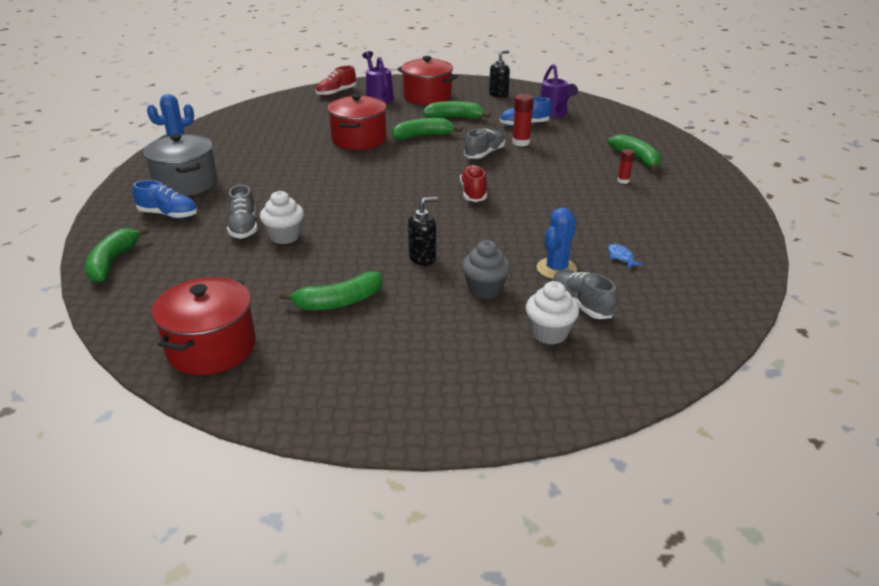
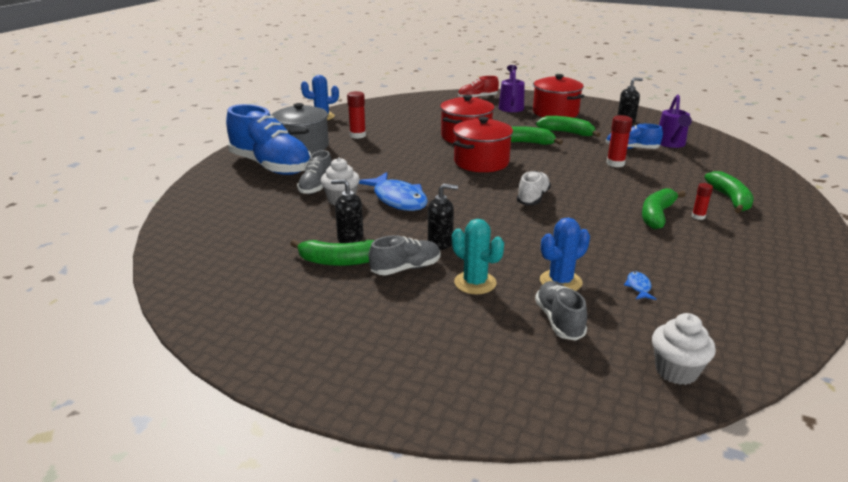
camera: 25 degrees right, 5 degrees down
green banana [85,226,149,283] -> green banana moved to [642,188,686,229]
blue shoe [133,180,198,218] -> blue shoe [226,104,311,175], size x1.97
red pot [152,277,255,375] -> red pot moved to [453,117,513,172]
red shoe [460,165,487,202] -> white shoe [517,171,551,205]
grey cupcake [462,240,511,299] -> turquoise cactus [452,219,504,294]
grey shoe [464,128,505,159] -> grey shoe moved to [369,235,441,275]
white cupcake [526,281,579,345] -> white cupcake moved to [652,313,716,385]
none -> black soap dispenser [331,179,363,243]
none -> red glue stick [347,91,366,139]
none -> blue fish [359,172,428,211]

